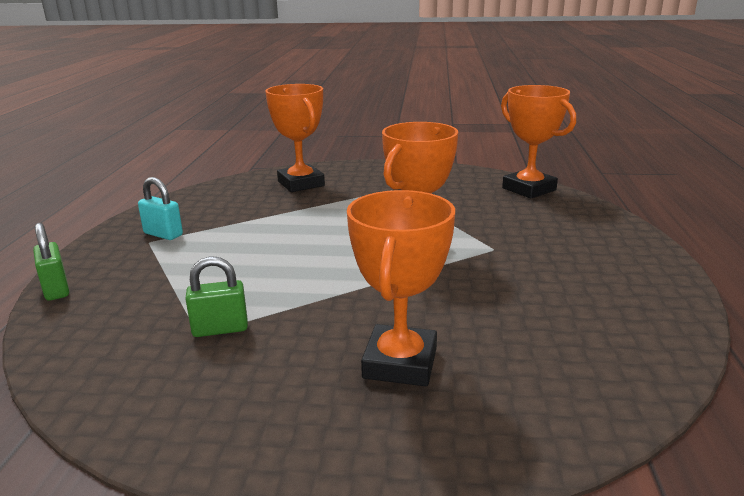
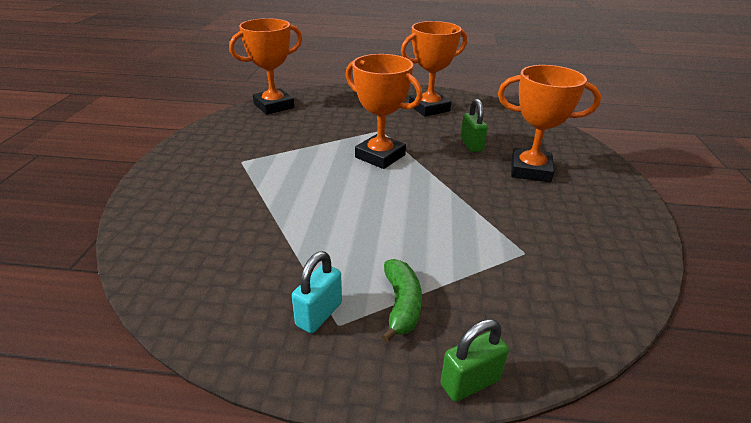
camera: 90 degrees left, 10 degrees up
green padlock [185,256,248,337] -> green padlock moved to [461,99,488,152]
orange trophy [265,84,325,192] -> orange trophy moved to [401,21,467,116]
none -> green banana [381,259,422,343]

